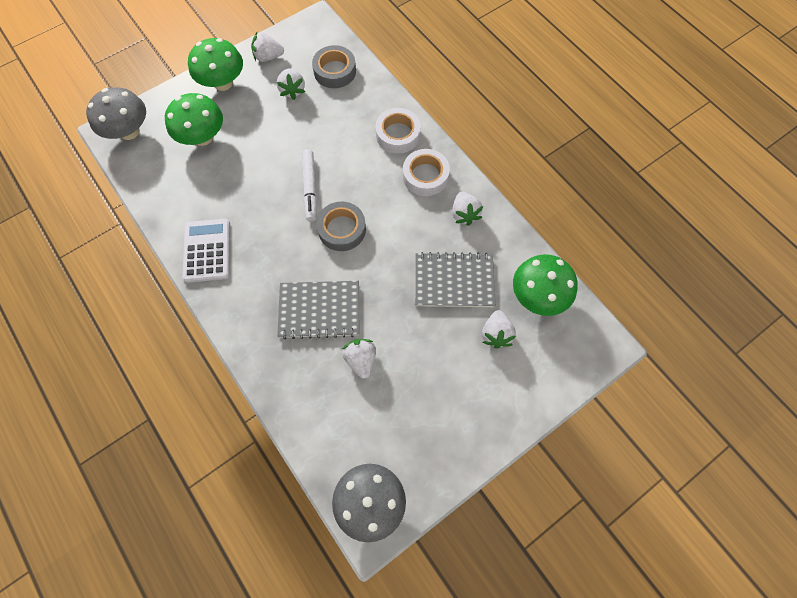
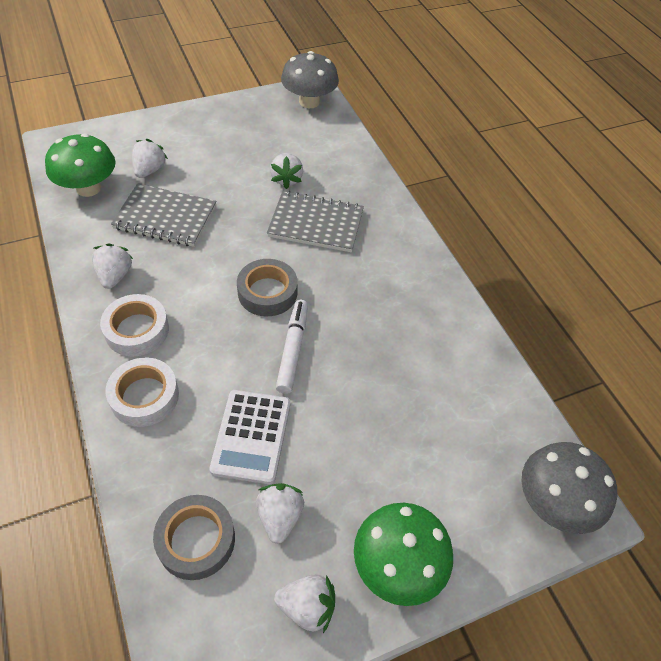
camera: 170 degrees left, 15 degrees down
green mushroom [165,93,223,146] -> none
white calculator [182,219,230,283] -> white calculator moved to [209,390,290,484]

